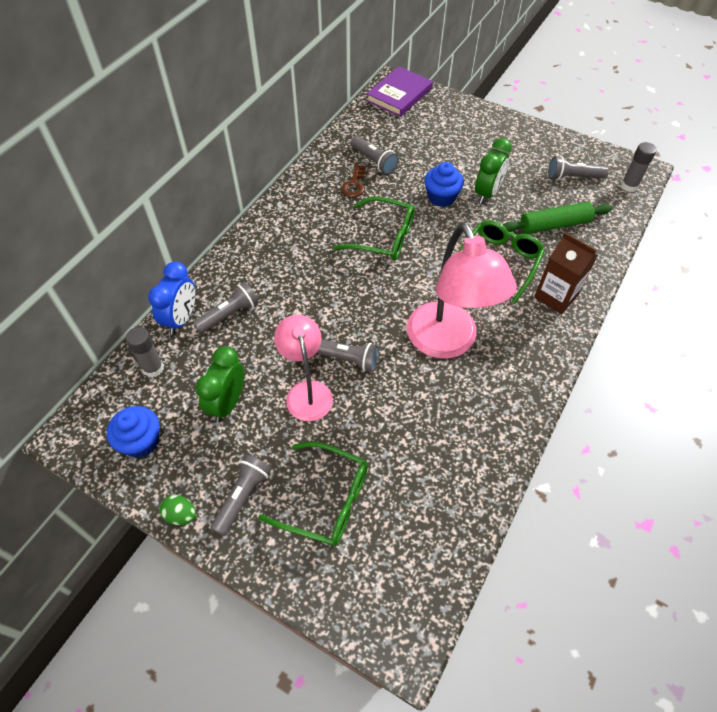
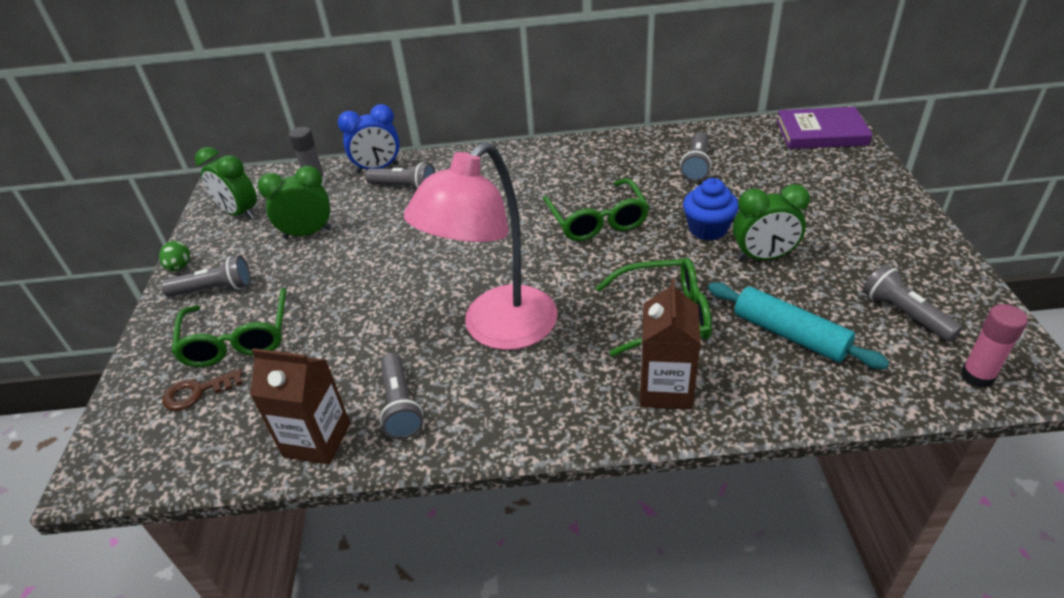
camera: 60 degrees right, 15 degrees down
blue cupcake [107,406,160,458] -> green clock [195,147,257,220]
pink lamp [274,315,333,421] -> none
grey flashlight [316,339,379,372] -> grey flashlight moved to [379,353,423,439]
brown key [341,164,366,198] -> brown key moved to [162,369,243,411]
green rolling pin [503,202,612,234] -> turquoise rolling pin [708,282,889,369]
grey glue stick [621,142,657,192] -> pink glue stick [961,304,1028,388]
none -> brown carton [250,348,350,465]

